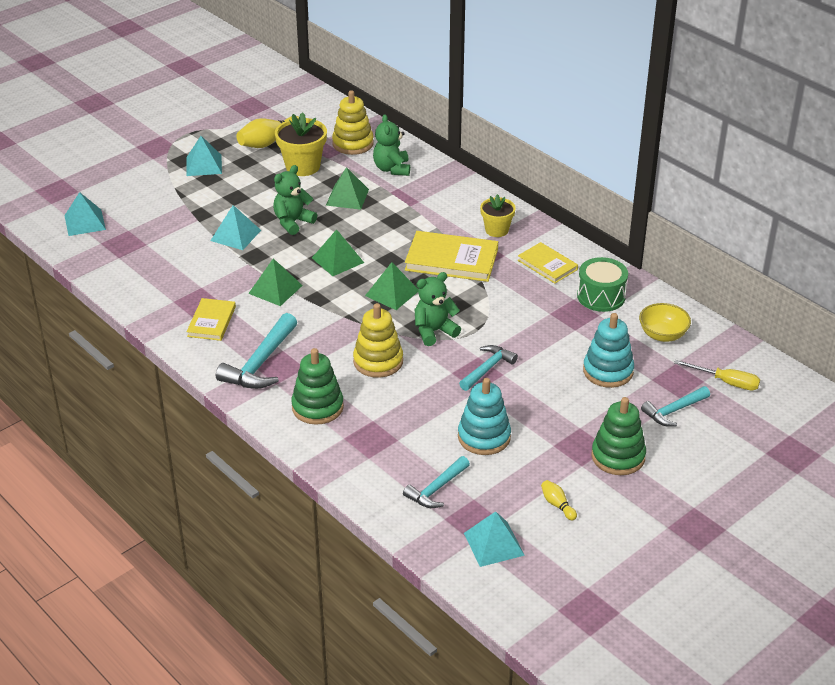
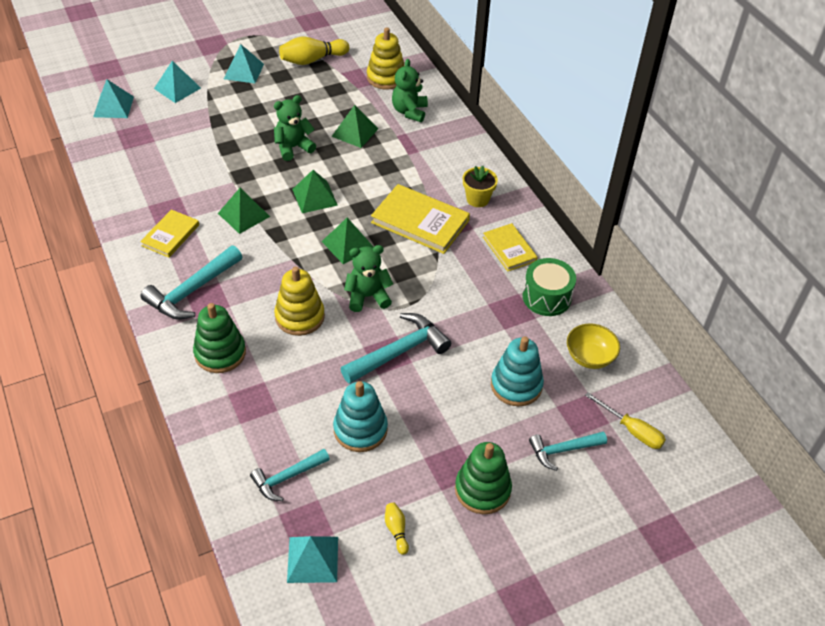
camera: 15 degrees right, 10 degrees up
turquoise pyramid [211,205,261,250] -> turquoise pyramid moved to [154,61,201,103]
yellow flower pot [275,112,327,176] -> none
turquoise hammer [459,345,518,391] -> turquoise hammer [341,313,451,384], size x1.57

